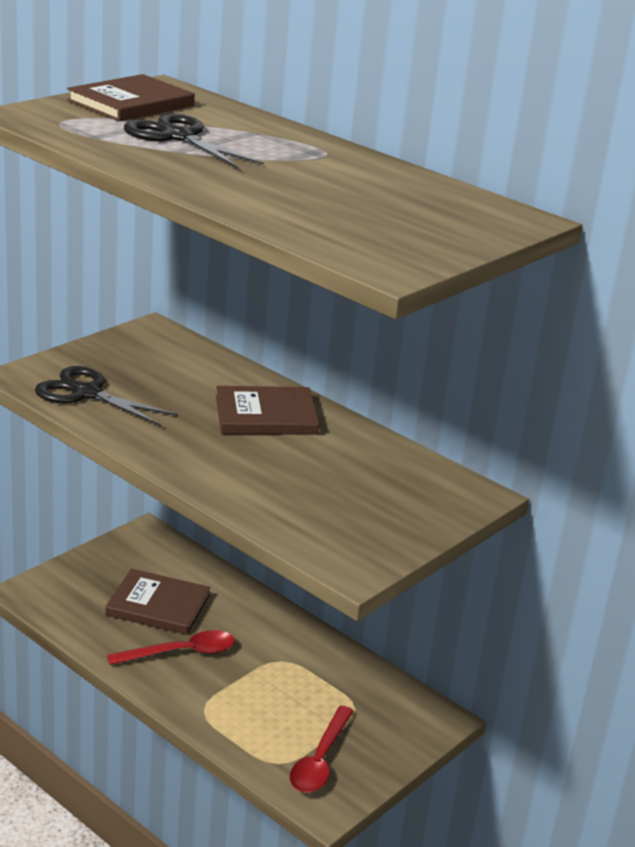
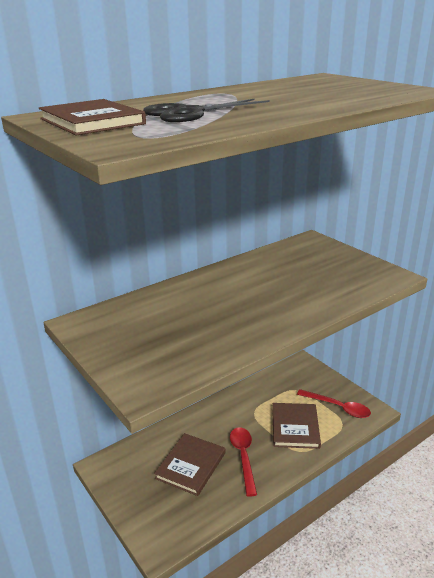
camera: 75 degrees left, 0 degrees up
black scissors [35,366,178,426] -> none
brown book [216,386,319,435] -> brown book moved to [272,403,321,449]

